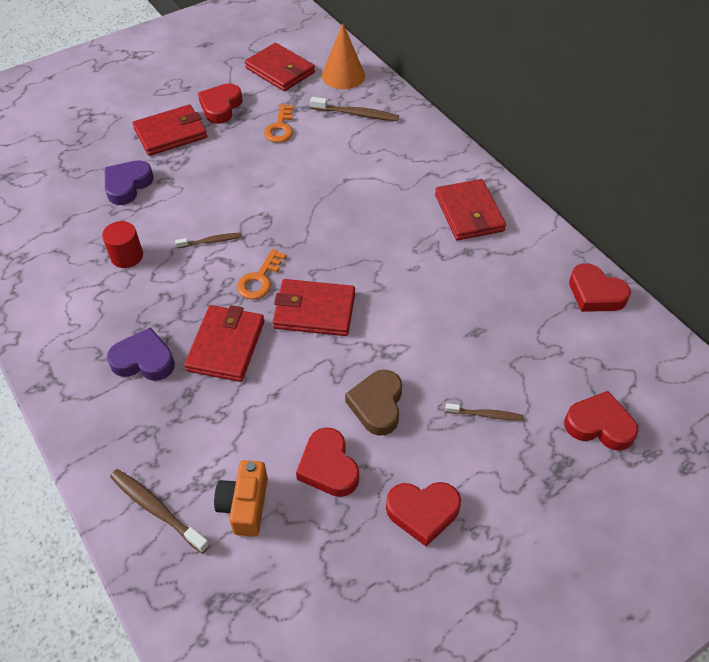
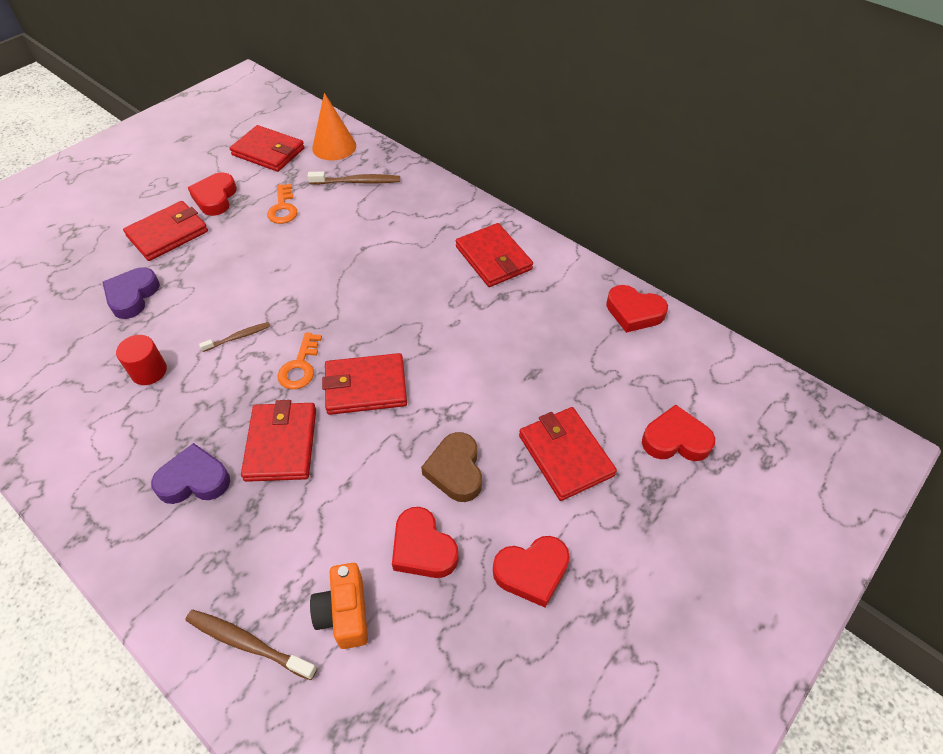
camera: 15 degrees left, 0 degrees up
brown toothbrush [445,403,523,421] -> red wallet [519,407,617,501]

